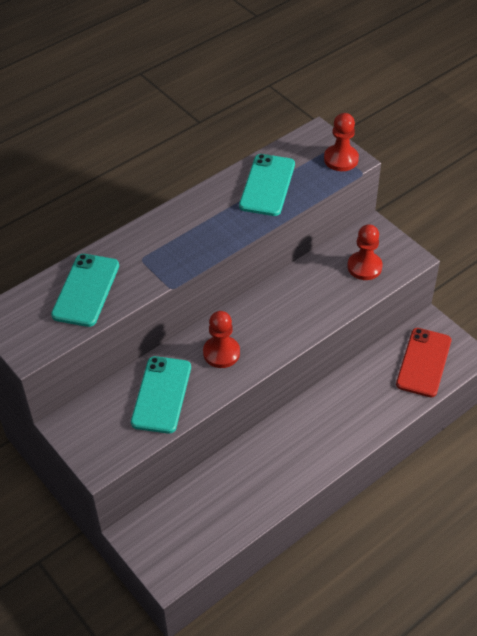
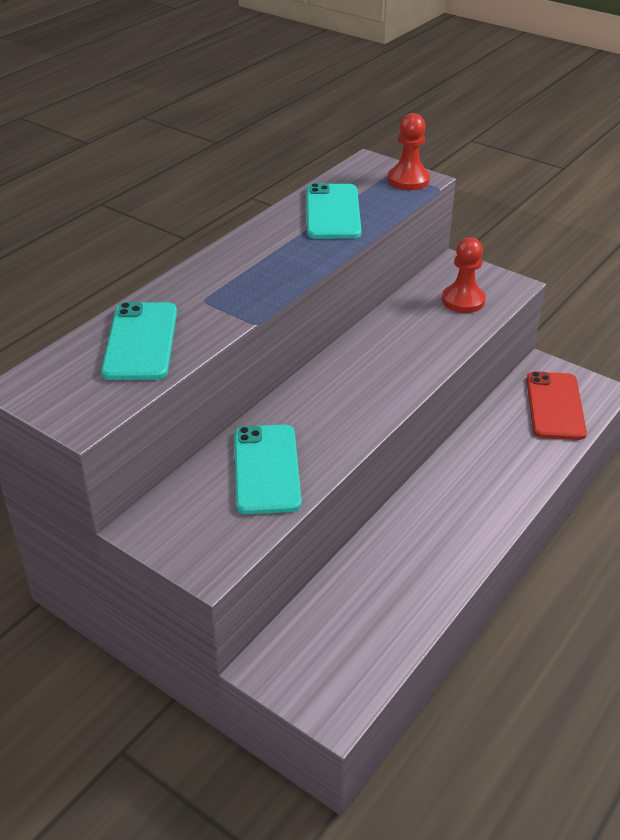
camera: 15 degrees left, 10 degrees down
red pawn [203,311,240,368] -> none

